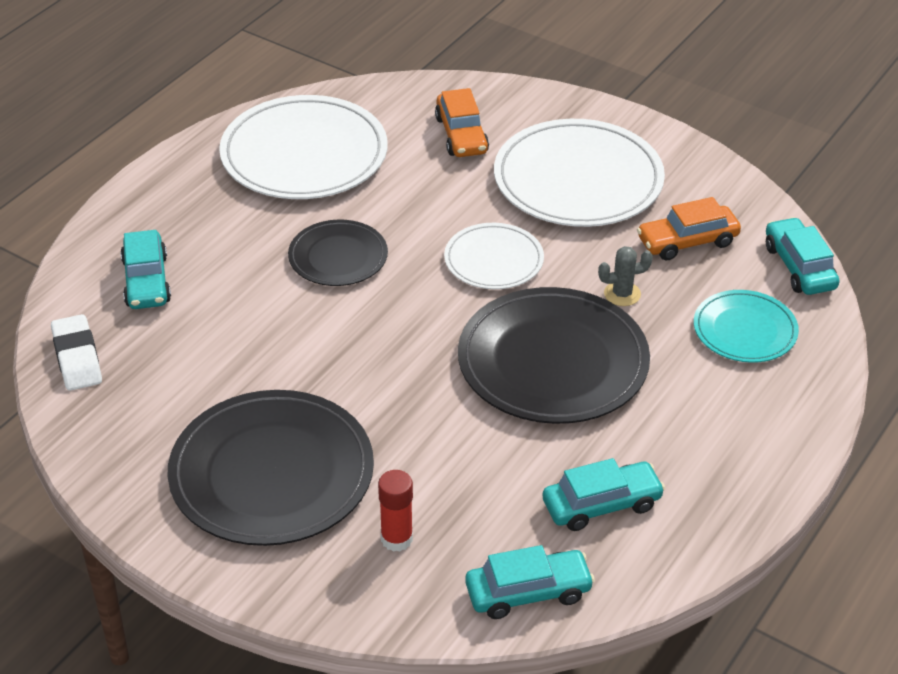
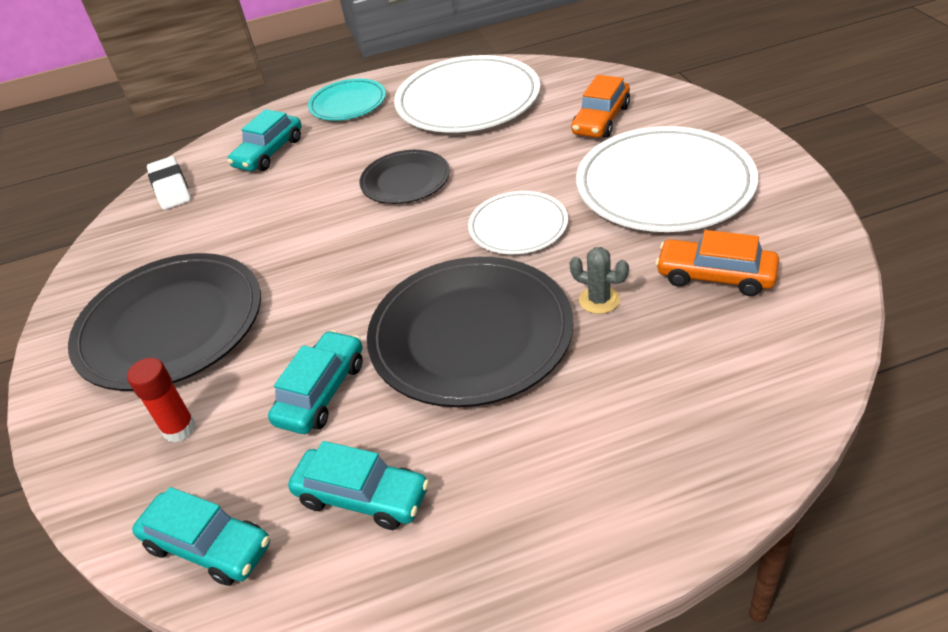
camera: 45 degrees right, 0 degrees up
white eraser [51,314,102,391] -> white eraser turned 45 degrees counterclockwise [147,156,191,210]
turquoise plate [694,290,799,363] -> turquoise plate moved to [308,79,386,121]
turquoise car [766,217,840,295] -> turquoise car moved to [268,330,363,434]

